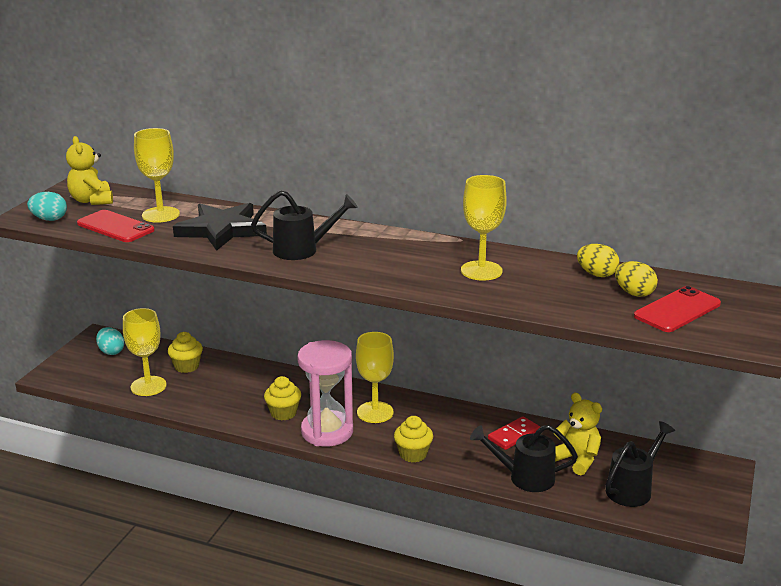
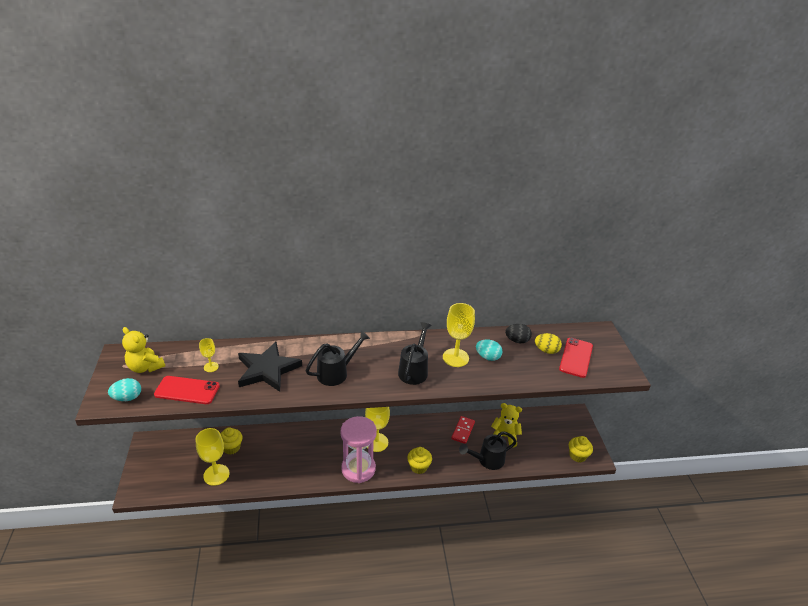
camera: 30 degrees left, 10 degrees up
turquoise egg [96,327,124,355] -> turquoise egg moved to [476,339,502,361]
yellow goblet [134,128,180,223] -> yellow goblet [199,338,219,372], size x0.52
yellow cupcake [264,376,301,420] -> yellow cupcake moved to [569,436,593,462]
yellow egg [577,244,619,277] -> black egg [505,324,532,343]
black watering can [605,421,675,507] -> black watering can moved to [398,322,432,385]

